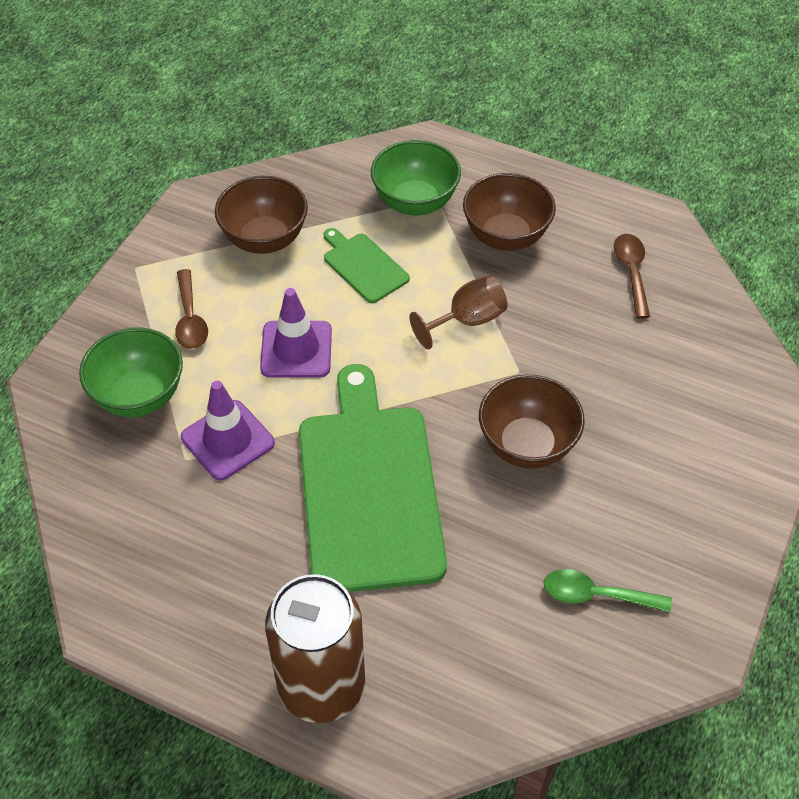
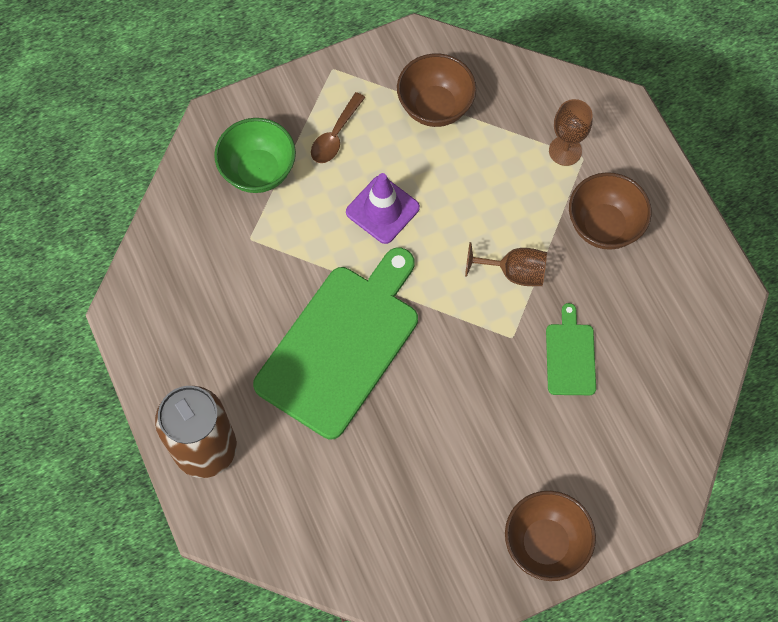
camera: 40 degrees right, 15 degrees up
purple traffic cone [181,381,275,480] -> none
green cutting board [323,228,410,303] -> green cutting board moved to [546,303,596,395]
green bowl [371,140,461,215] -> brown goblet [549,99,593,166]
brown bowl [479,375,585,468] -> brown bowl moved to [505,491,596,581]
green spoon [543,569,672,612] -> none
brown spoon [614,234,650,319] -> none

